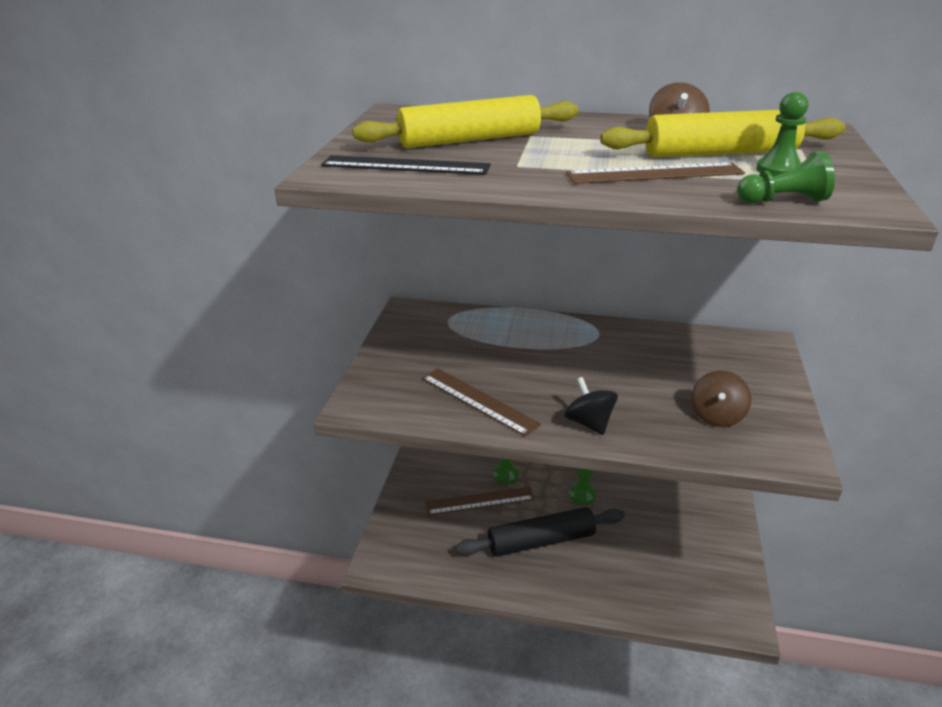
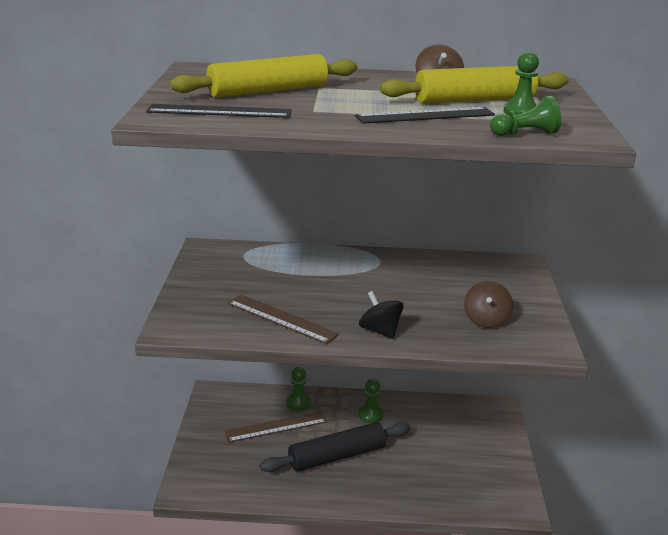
camera: 10 degrees left, 5 degrees down
brown ruler [566,162,745,184] -> black ruler [355,107,495,124]

